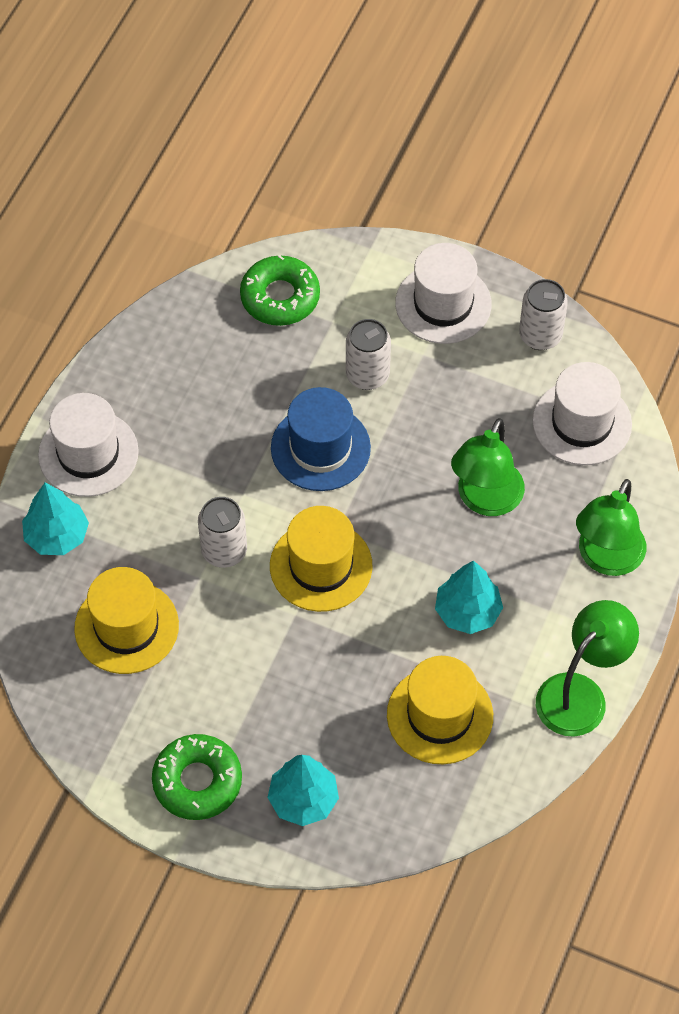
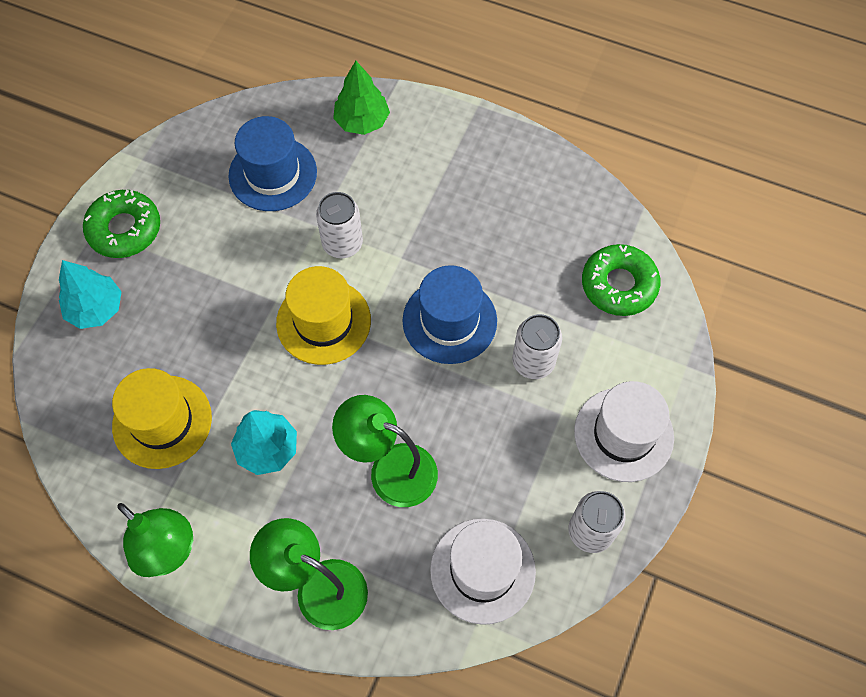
camera: 90 degrees right, 5 degrees up
turquoise tree [22,483,89,555] -> green tree [333,61,390,135]
white hat [38,393,139,497] -> none
yellow hat [74,567,179,674] -> blue hat [228,116,317,211]

